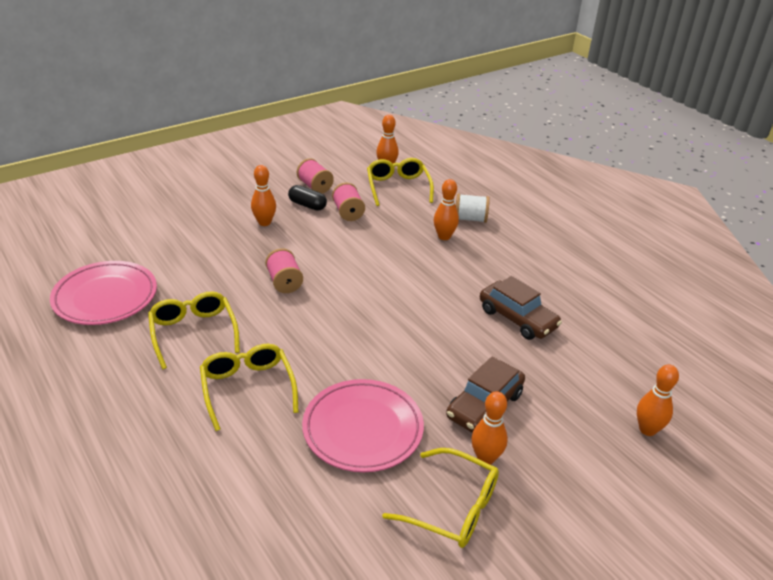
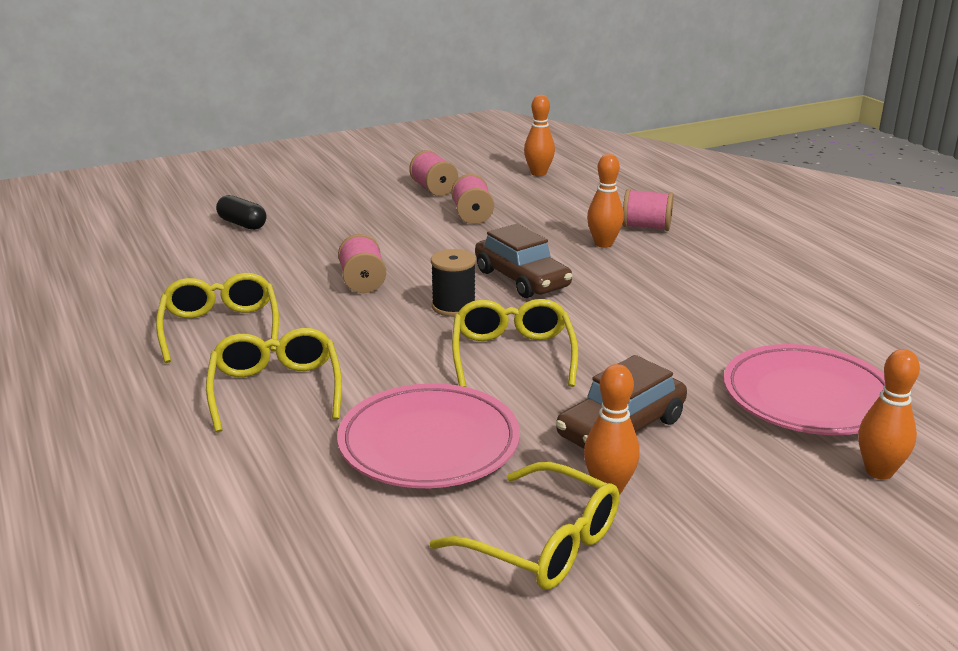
camera: 10 degrees right, 10 degrees down
pink plate [50,261,157,325] -> pink plate moved to [724,344,885,435]
orange bowling pin [251,165,276,226] -> none
black capsule [288,185,327,211] -> black capsule moved to [216,195,266,230]
yellow glasses [367,158,434,206] -> yellow glasses moved to [452,299,578,387]
white spool [456,194,490,223] -> pink spool [622,189,674,231]
brown car [480,276,562,340] -> brown car moved to [475,224,573,298]
none -> black spool [431,249,476,317]

